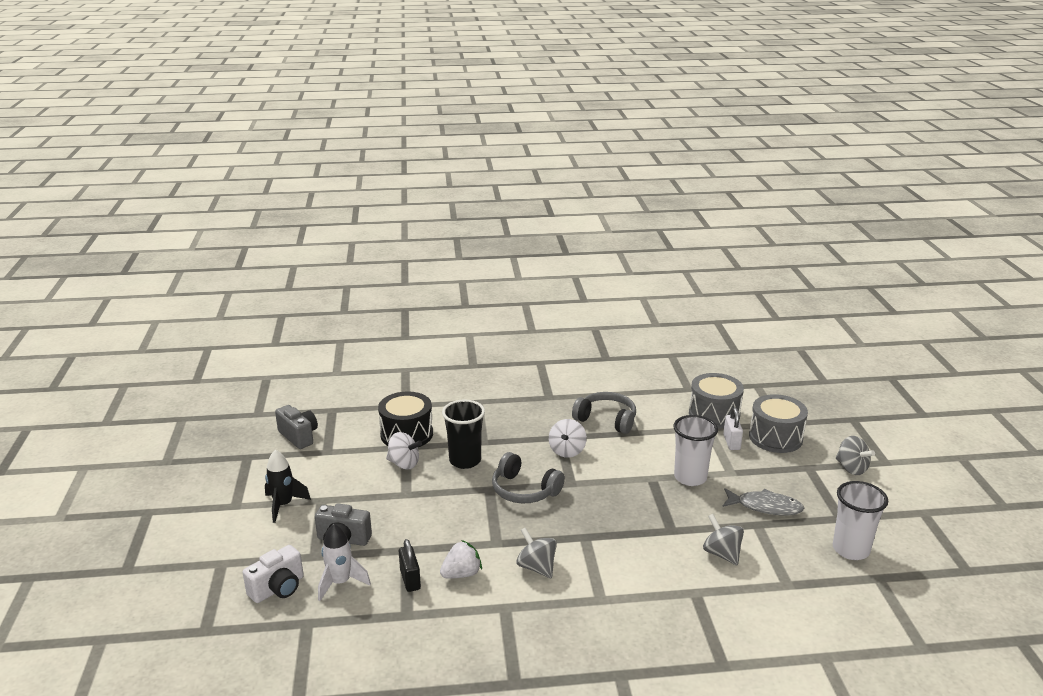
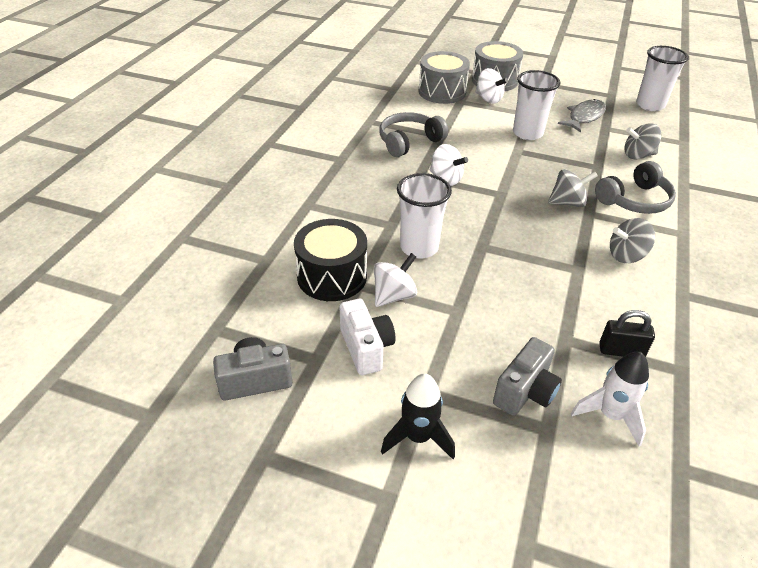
camera: 65 degrees left, 15 degrees up
white camera [242,545,304,603] -> white camera moved to [340,299,395,375]
white strawberry [440,540,482,578] -> none
black cup [442,400,485,469] -> white cup [397,173,452,259]
grey headphones [492,452,565,504] -> grey headphones moved to [595,161,676,214]
white padlock [723,407,743,450] -> white spinning top [475,68,508,104]
grey spinning top [836,436,875,475] -> grey spinning top moved to [548,169,598,207]

